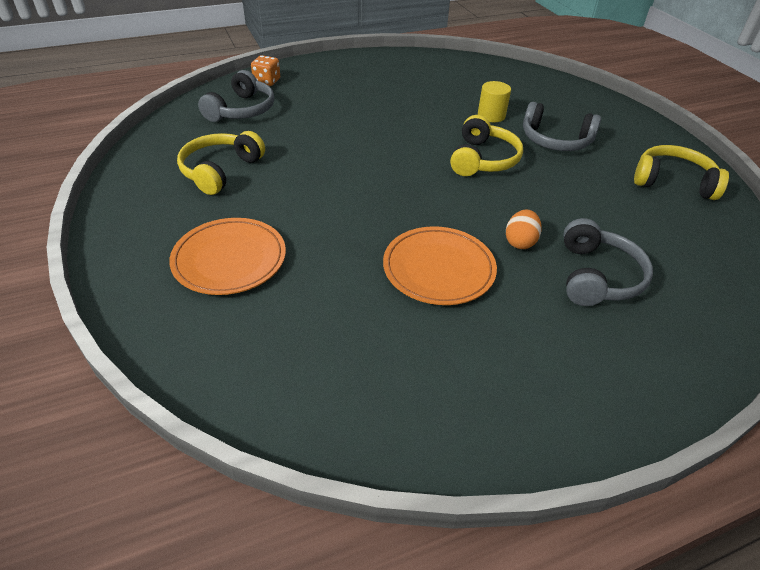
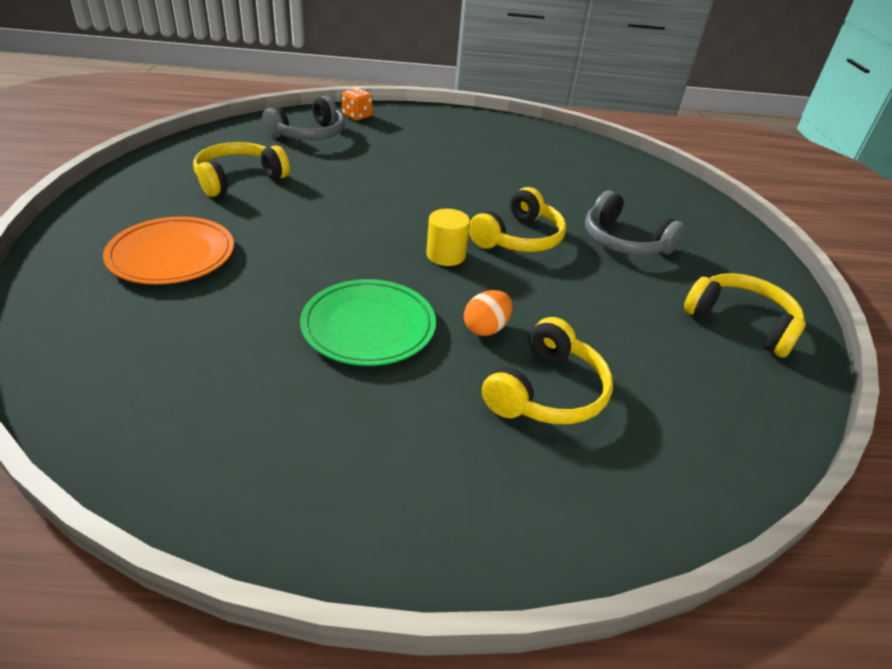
camera: 20 degrees right, 5 degrees down
orange plate [383,226,497,305] -> green plate [300,279,436,366]
yellow cylinder [478,81,511,122] -> yellow cylinder moved to [426,209,470,266]
grey headphones [563,218,653,306] -> yellow headphones [482,317,613,424]

